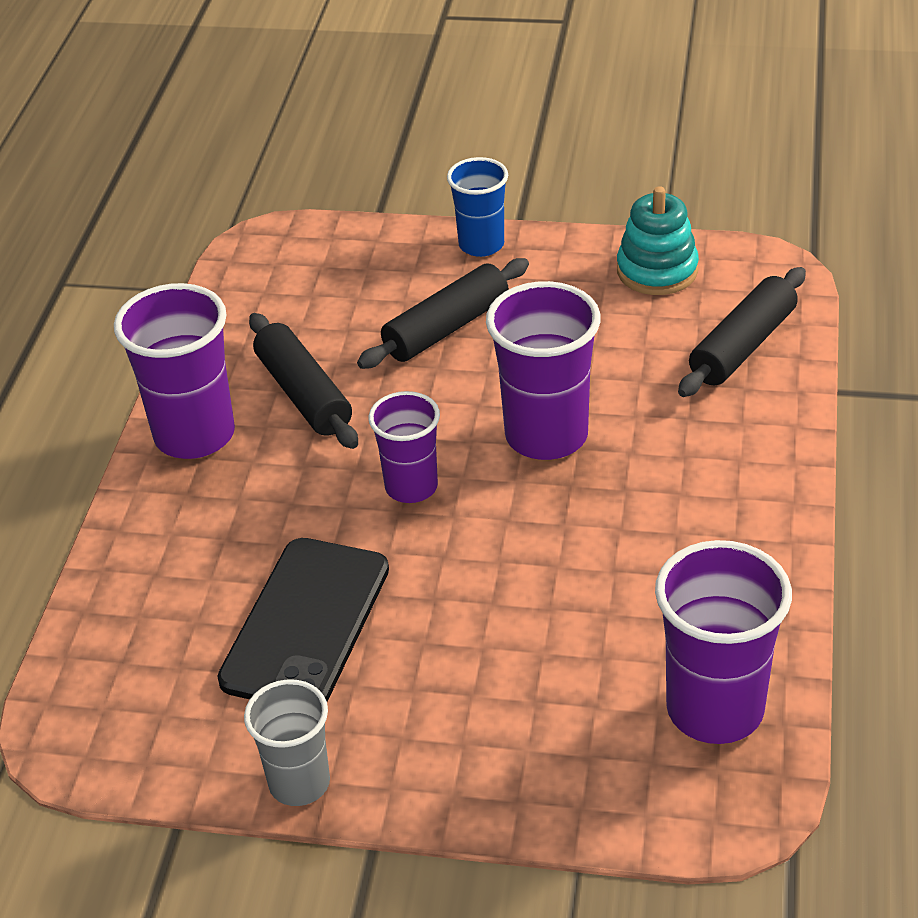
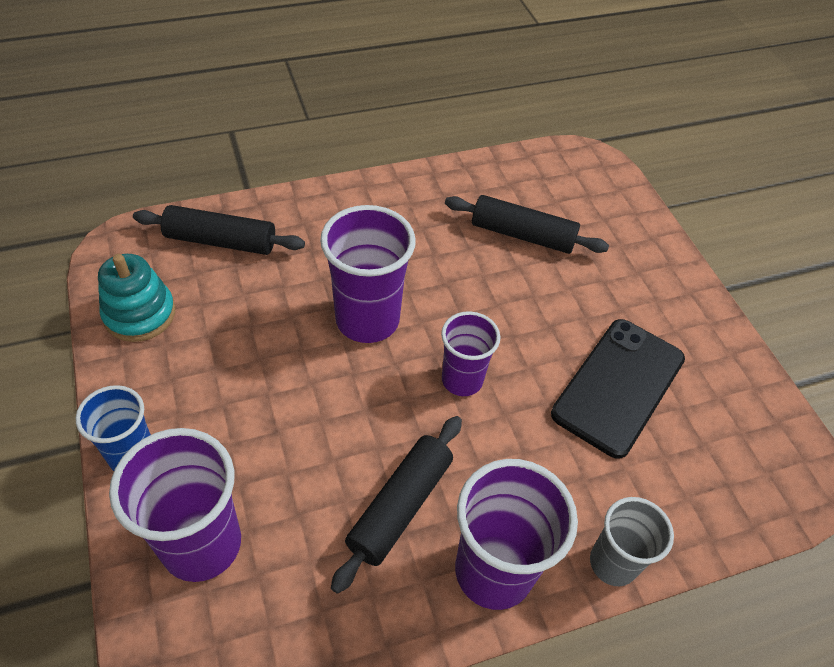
camera: 125 degrees left, 10 degrees up
black phone [217,538,389,702] -> black phone turned 45 degrees counterclockwise [551,319,685,459]
grey cup [244,679,330,806] -> grey cup moved to [590,497,674,586]
black rolling pin [357,258,529,369] -> black rolling pin moved to [445,195,609,254]
purple cup [655,540,792,744] -> purple cup moved to [109,428,241,582]

